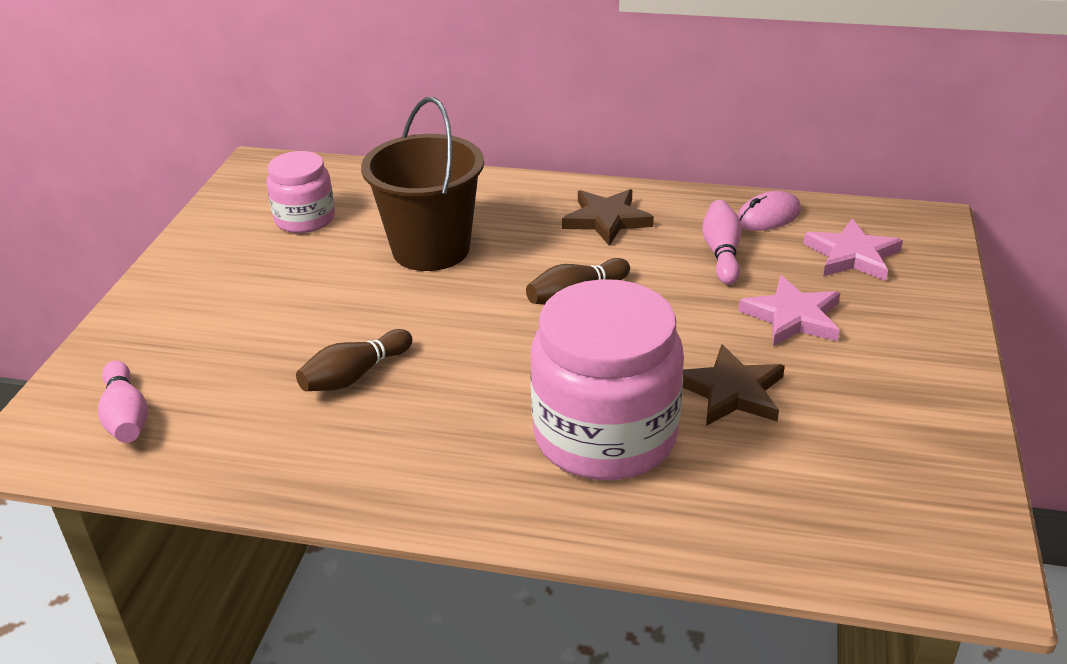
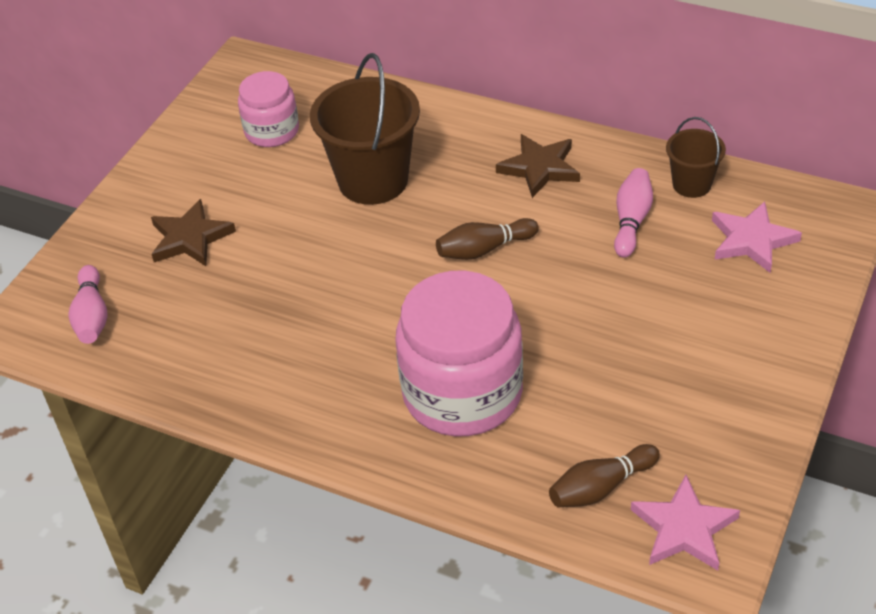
camera: 15 degrees right, 10 degrees up
brown bowling pin [296,329,413,391] -> brown bowling pin moved to [549,444,660,508]
brown star [683,344,785,426] -> brown star moved to [151,199,236,266]
pink mouse [737,191,801,231] -> brown bucket [666,117,726,198]
pink star [738,276,840,346] -> pink star moved to [631,475,740,571]

